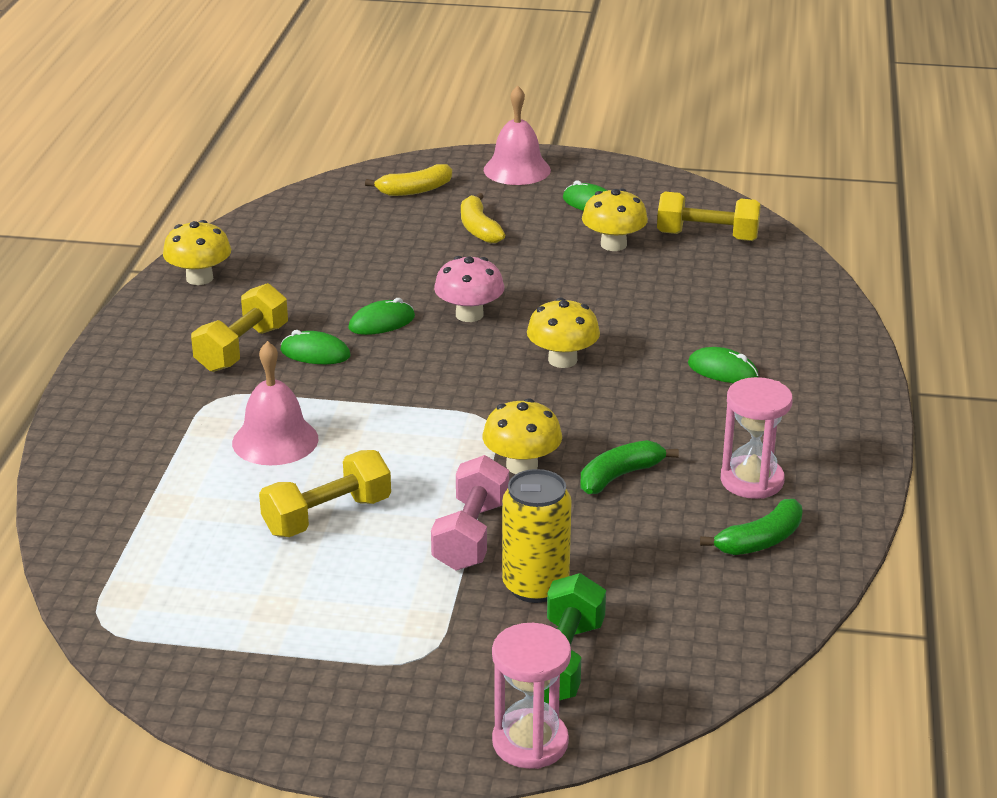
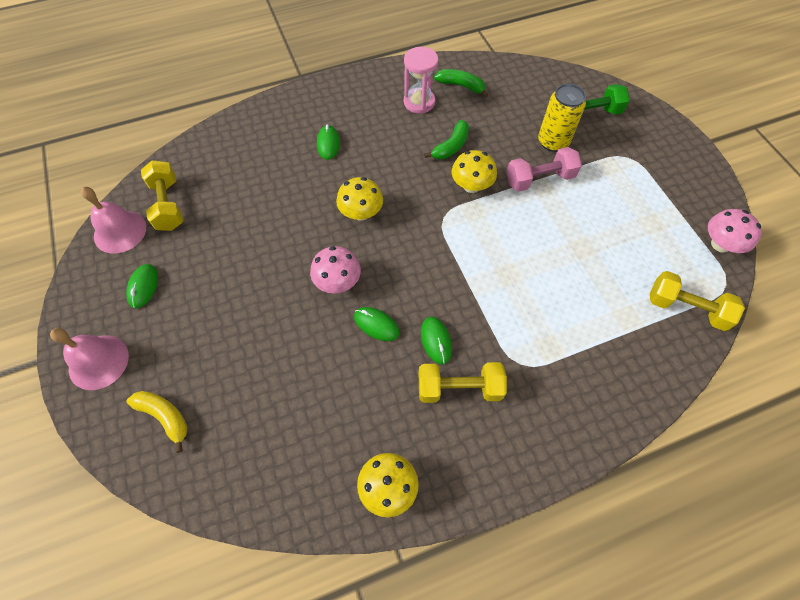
camera: 120 degrees left, 30 degrees up
pink bell [232,341,318,465] -> pink bell moved to [81,187,146,254]
yellow dumbbell [259,450,391,537] -> yellow dumbbell moved to [650,271,745,331]
yellow banana [461,193,505,243] -> none
pink hourglass [492,623,571,769] -> none
green banana [580,440,679,494] -> green banana turned 75 degrees counterclockwise [424,120,469,159]
yellow mushroom [582,189,648,251] -> none
none -> pink mushroom [708,209,762,253]

